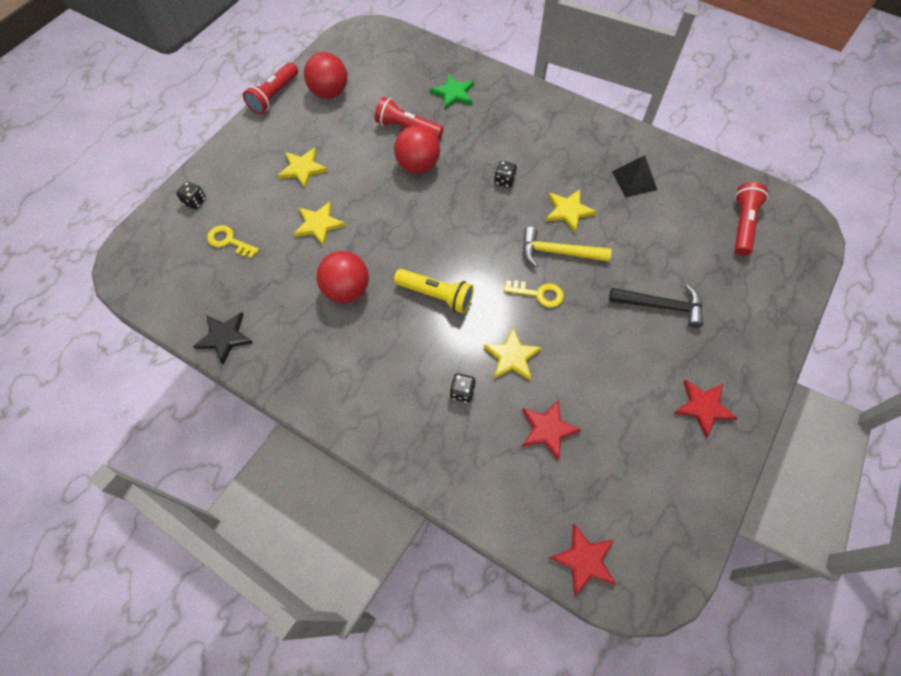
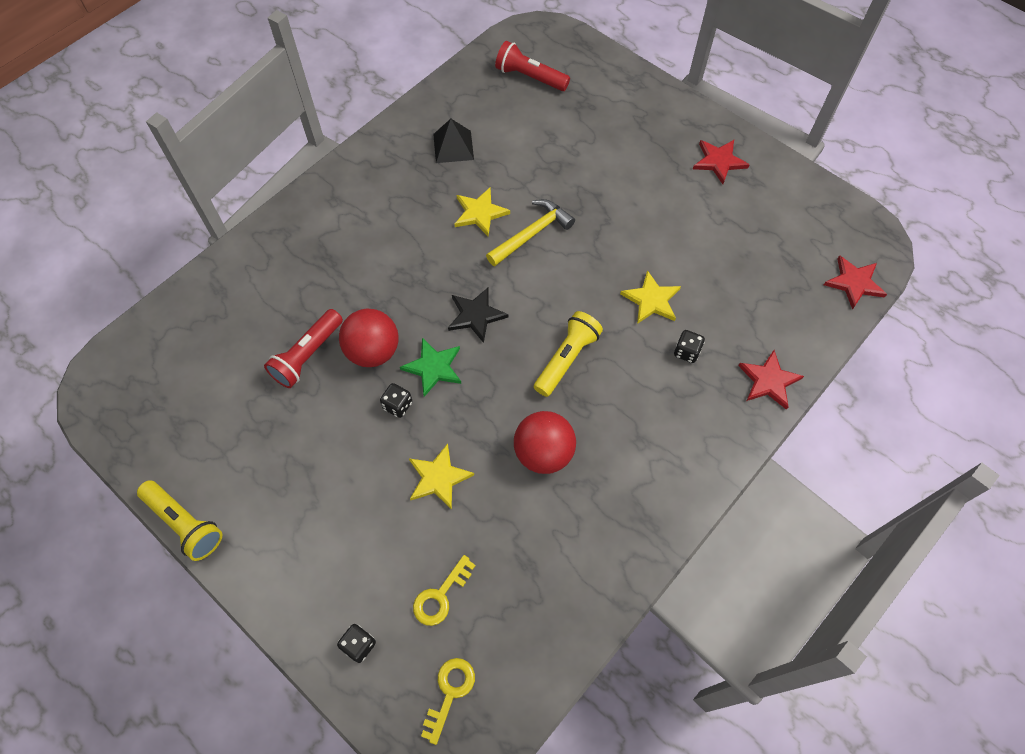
camera: 80 degrees left, 0 degrees up
black star [193,312,253,364] -> black star moved to [448,288,508,343]
red flashlight [243,62,298,114] -> yellow flashlight [137,480,222,561]
yellow star [277,148,328,188] -> none
red ball [304,52,347,99] -> none
green star [430,74,474,110] -> green star moved to [400,338,461,397]
black dice [494,161,517,188] -> black dice moved to [380,383,412,418]
yellow key [504,280,564,308] -> yellow key moved to [421,658,475,745]
red star [522,400,581,461] -> red star moved to [738,350,804,410]
yellow hammer [523,227,612,267] -> yellow hammer turned 150 degrees counterclockwise [486,199,575,266]
black hammer [609,284,703,328] -> none

